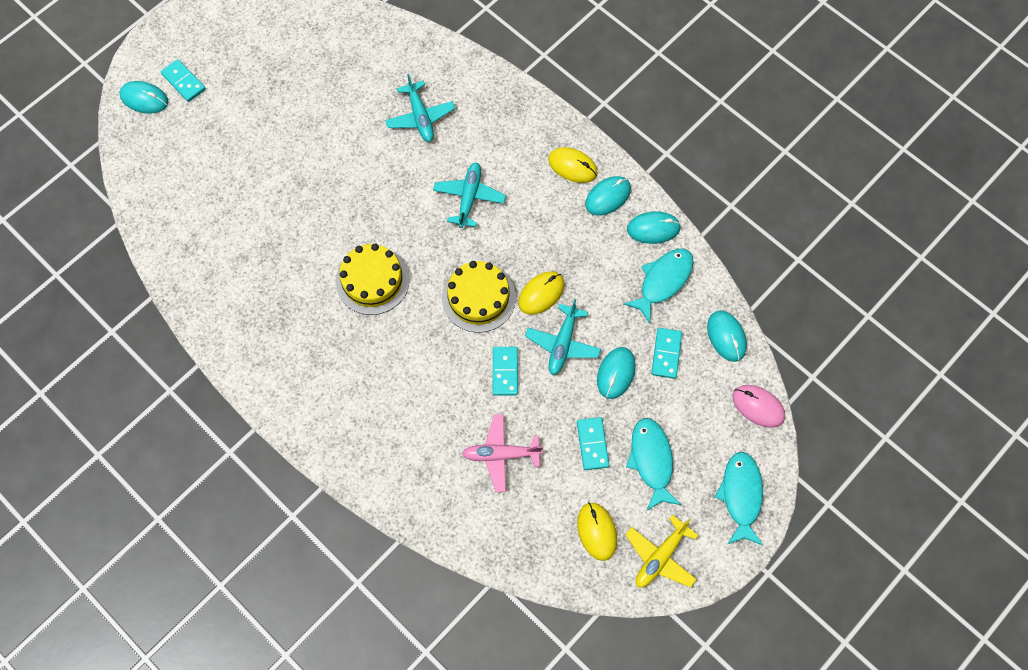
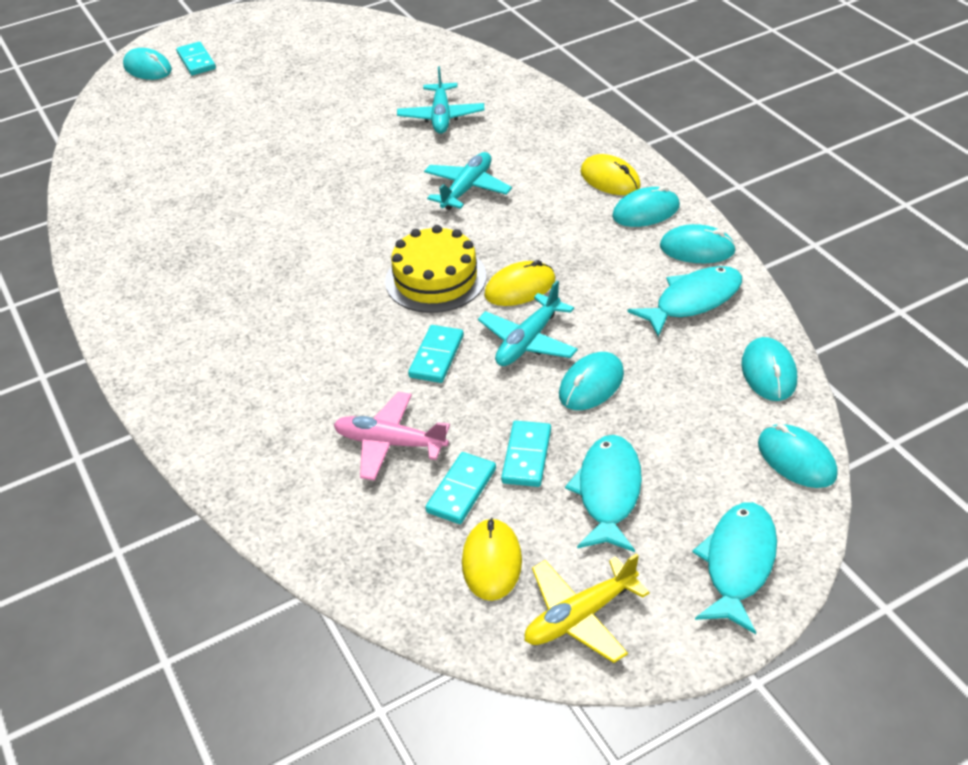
camera: 20 degrees right, 25 degrees down
yellow cake [336,244,410,315] -> none
turquoise domino [651,328,682,379] -> turquoise domino moved to [425,452,496,524]
pink mouse [733,385,785,428] -> turquoise mouse [758,424,838,488]

